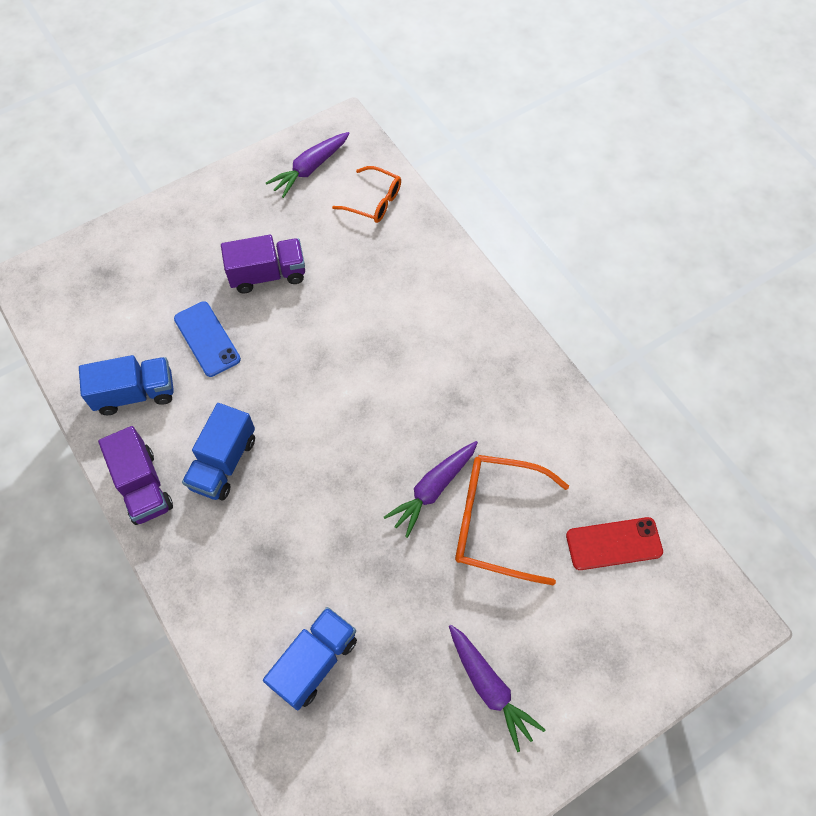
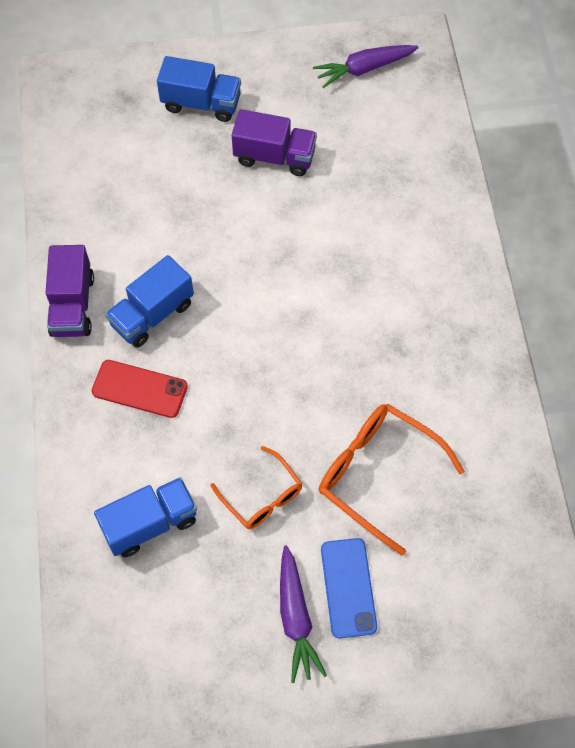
camera: 25 degrees right, 0 degrees up
blue truck [79,355,174,415] -> blue truck moved to [157,56,241,122]
blue phone [174,301,241,377] -> blue phone moved to [321,538,377,638]
orange glasses [332,166,401,223] -> orange glasses moved to [211,446,303,529]
purple carrot [384,441,478,538] -> none
red phone [566,517,663,570] -> red phone moved to [92,360,188,418]

